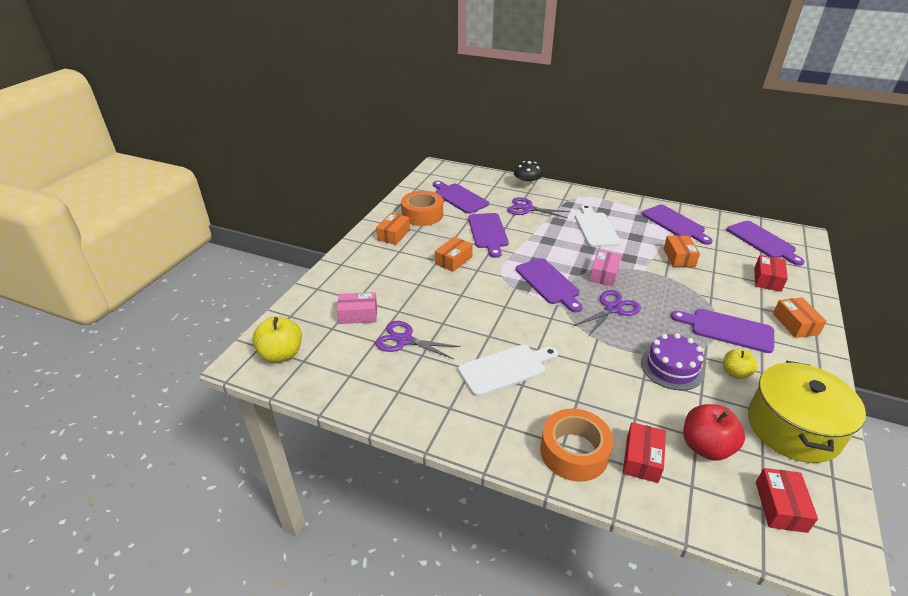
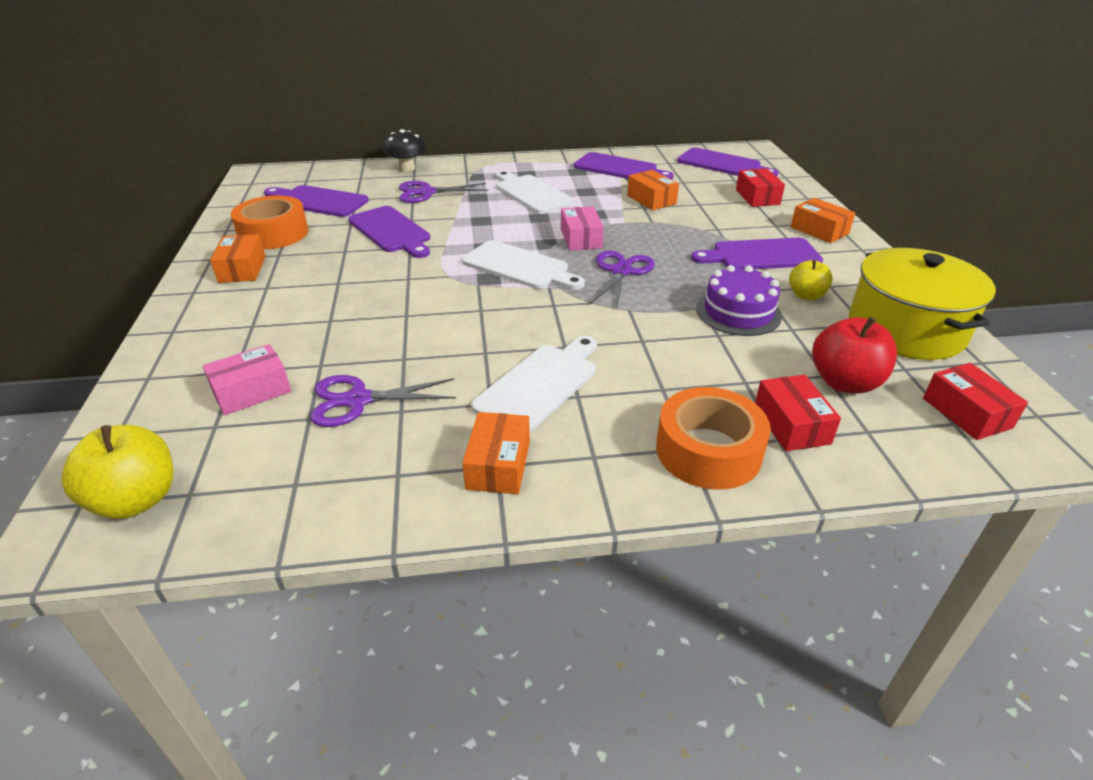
camera: 30 degrees left, 0 degrees up
orange box [435,237,473,272] -> orange box moved to [462,412,530,494]
purple cutting board [516,258,582,313] -> white cutting board [462,240,585,290]

